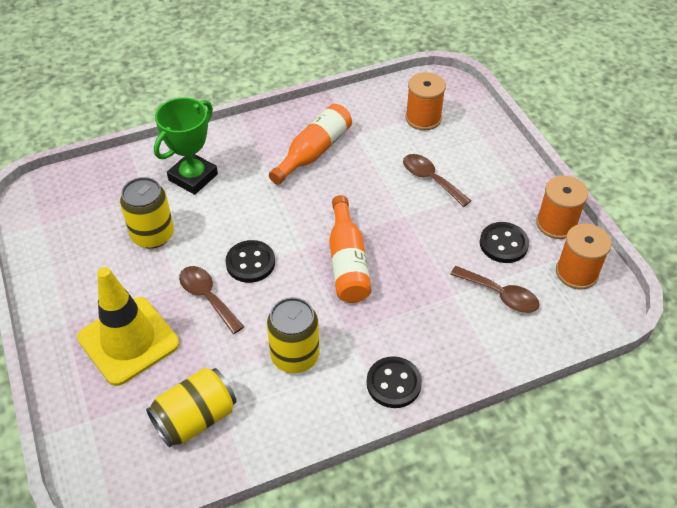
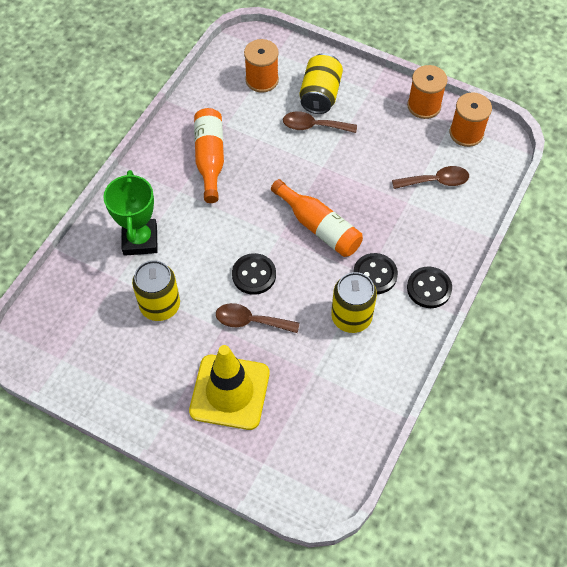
camera: 40 degrees left, 10 degrees up
yellow can [146,368,236,448] -> yellow can moved to [300,53,343,114]
black button [480,222,529,263] -> black button moved to [353,253,398,294]

